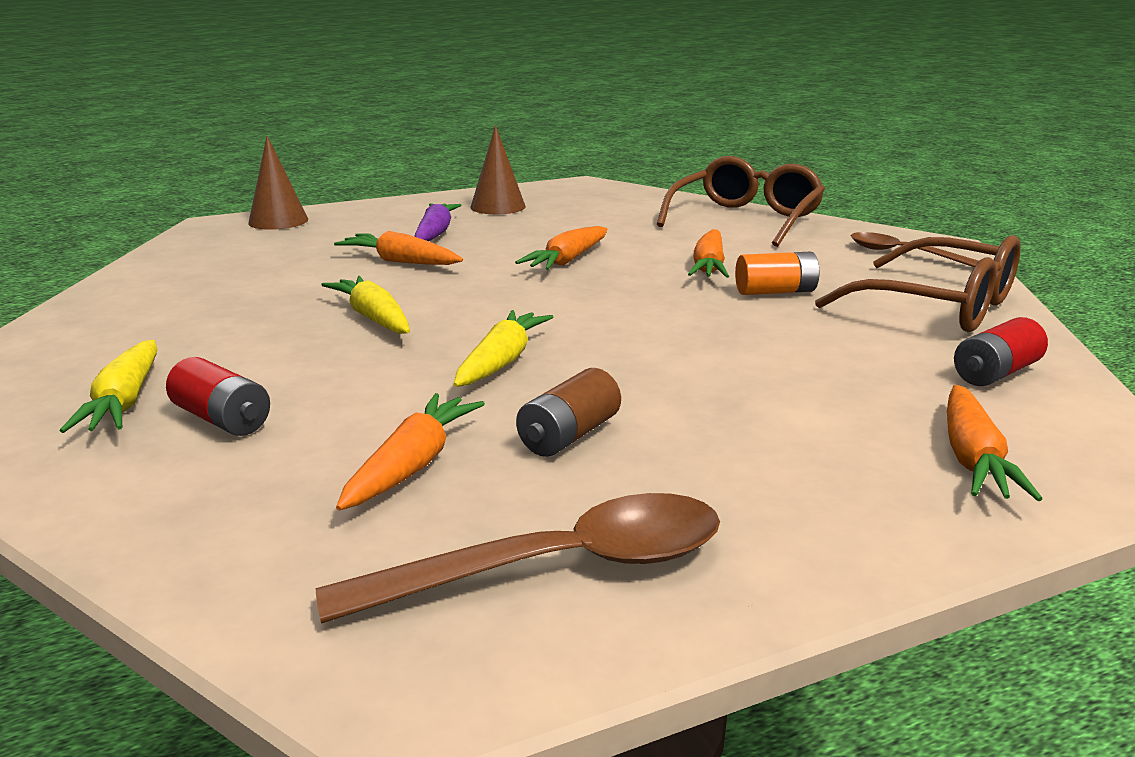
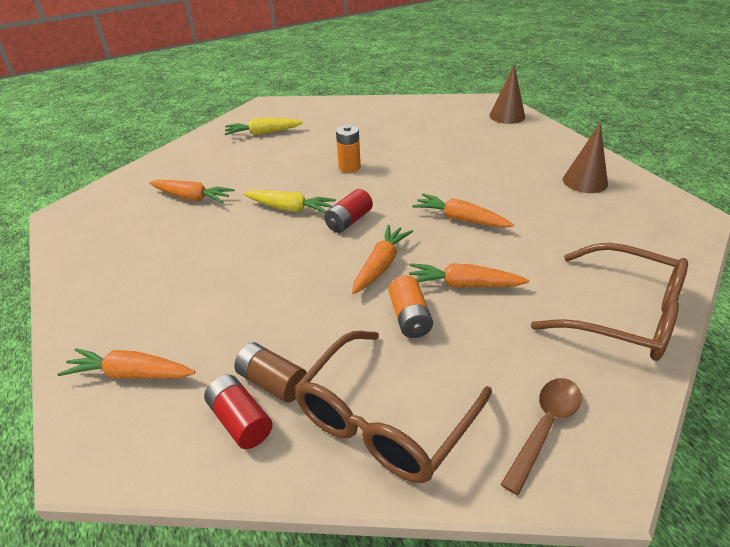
camera: 90 degrees right, 15 degrees up
red battery [166,357,270,436] -> red battery moved to [324,189,373,233]
brown spoon [316,493,720,623] -> none
yellow carrot [321,276,410,334] -> orange battery [336,125,361,173]
orange carrot [334,231,463,265] -> orange carrot moved to [352,225,413,294]
purple carrot [414,203,461,241] -> none
brown battery [516,368,621,457] -> brown battery moved to [234,342,307,403]

